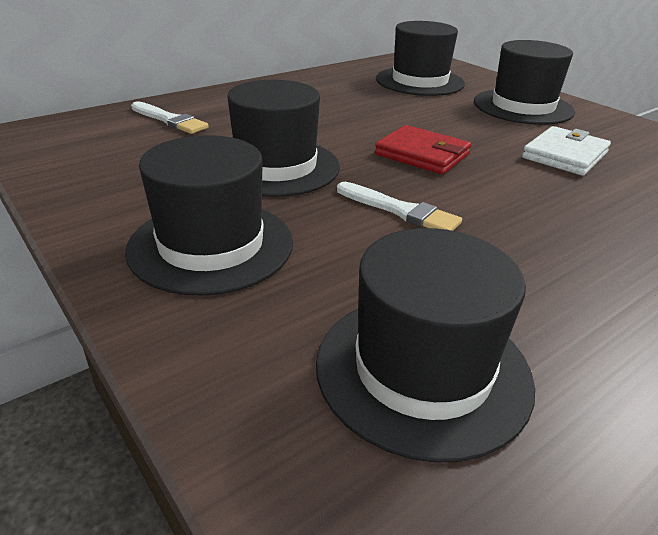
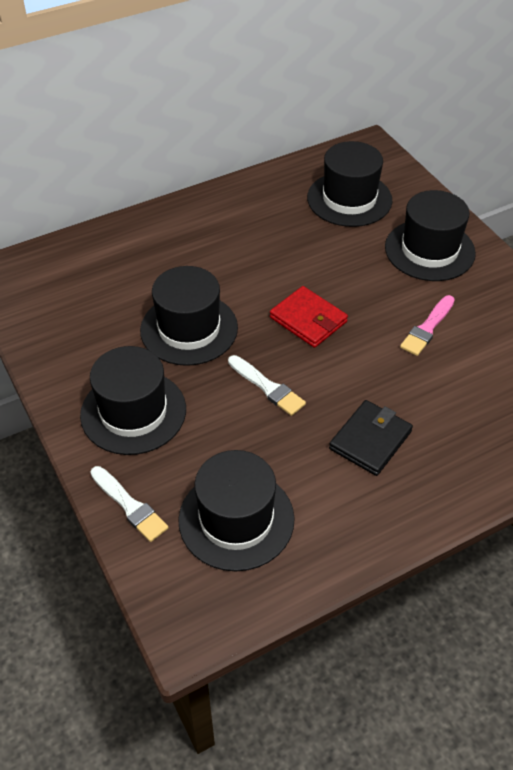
camera: 10 degrees right, 15 degrees up
white brush [131,101,209,134] -> white brush moved to [90,466,169,542]
white wallet [522,126,611,176] -> pink brush [400,295,455,356]
none -> black wallet [329,400,413,476]

